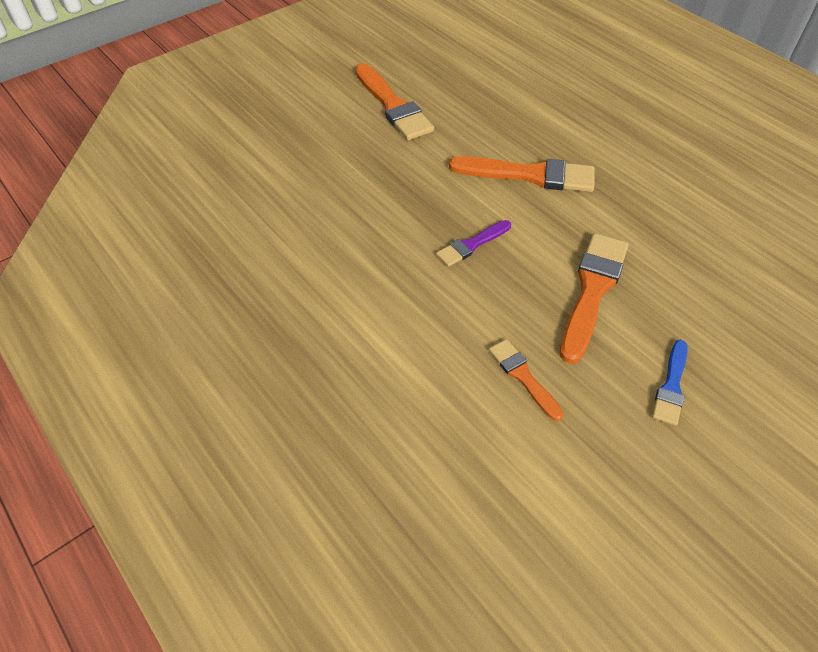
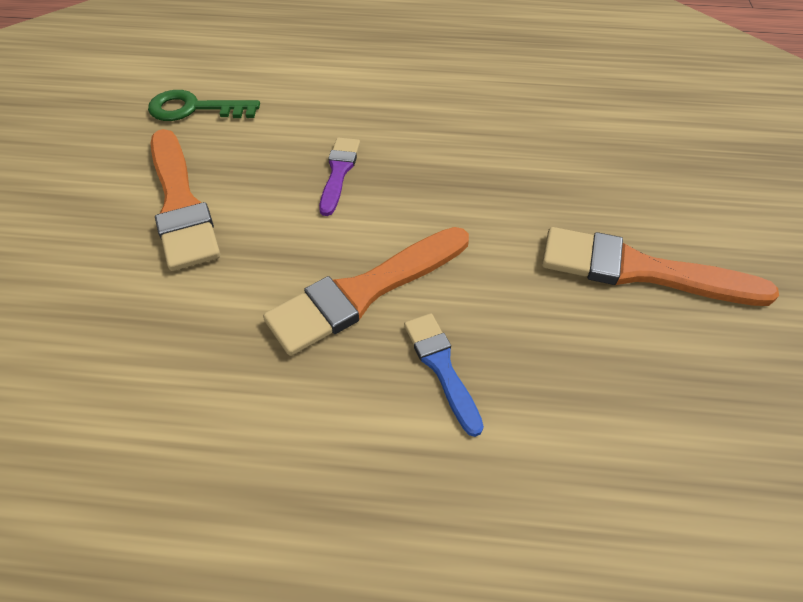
camera: 135 degrees right, 0 degrees up
orange brush [489,339,564,421] -> green key [148,90,260,121]
blue brush [652,340,688,426] -> blue brush moved to [404,313,484,437]

